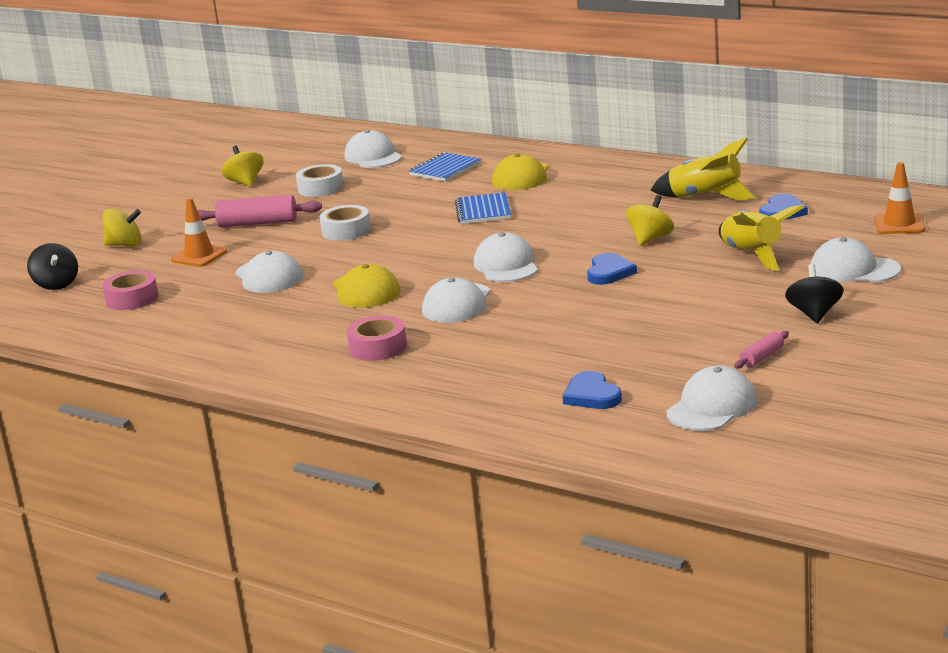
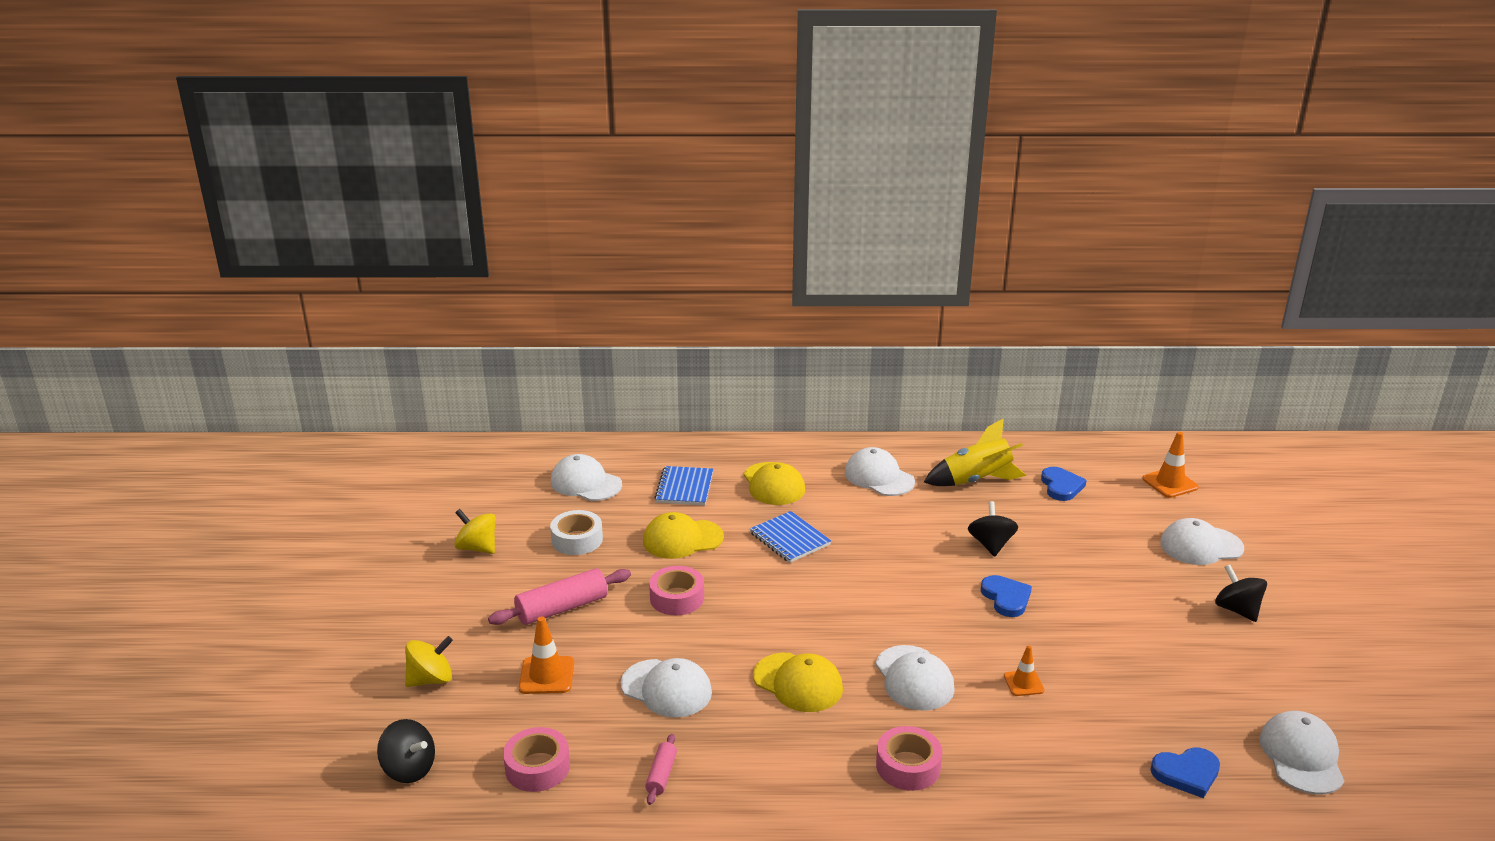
camera: 35 degrees left, 5 degrees up
white tape [319,205,371,241] -> pink tape [649,566,704,615]
white cap [474,232,538,282] -> white cap moved to [845,447,915,496]
blue heart [563,371,622,409] -> blue heart turned 45 degrees counterclockwise [1151,748,1220,798]
yellow spinning top [626,195,674,246] -> black spinning top [968,501,1018,557]
yellow rocket [718,205,804,271] -> none
pink rolling pin [734,331,789,369] -> pink rolling pin moved to [645,734,677,805]
none -> yellow cap [643,512,724,559]
none -> orange traffic cone [1004,645,1044,696]

